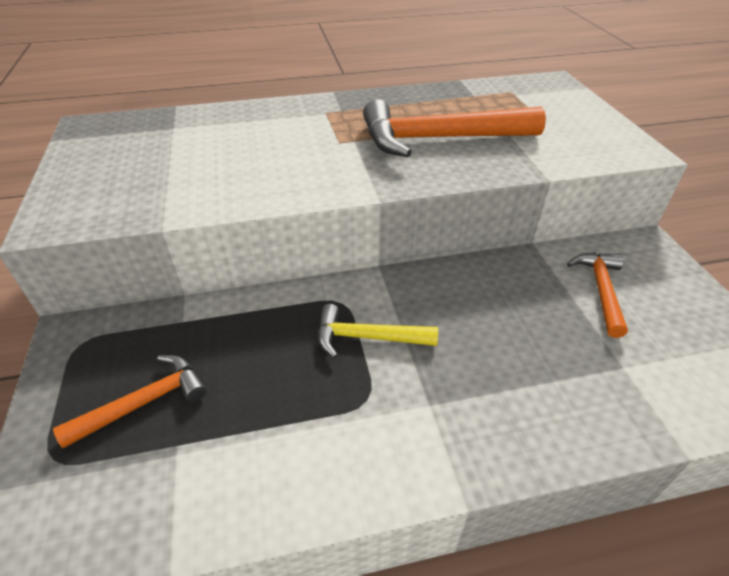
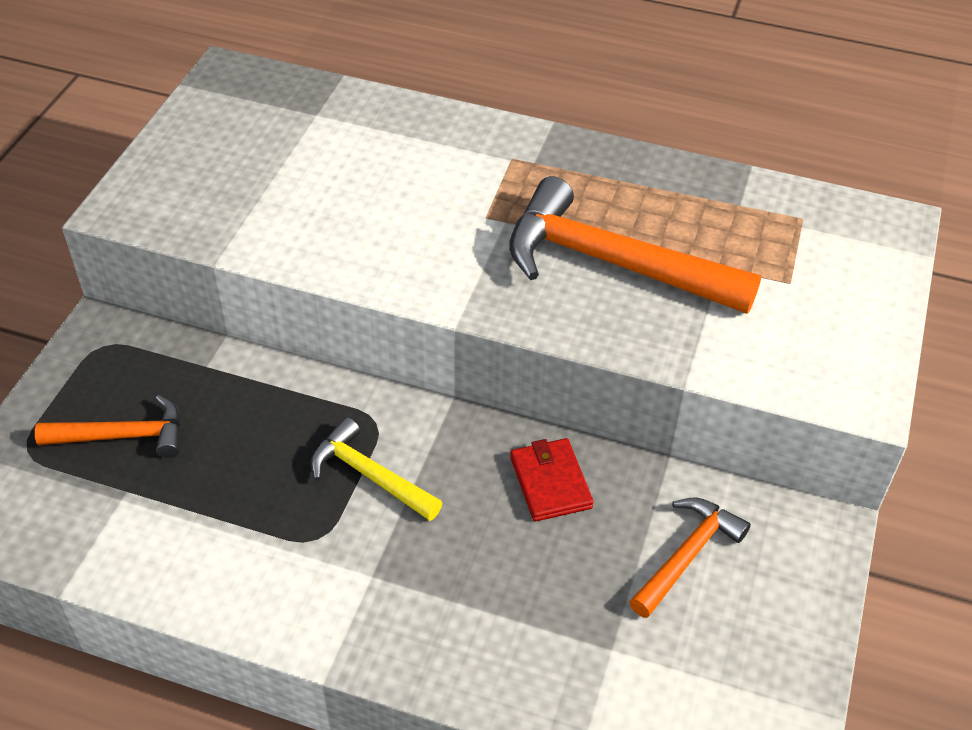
camera: 30 degrees right, 5 degrees up
none -> red wallet [510,438,594,522]

